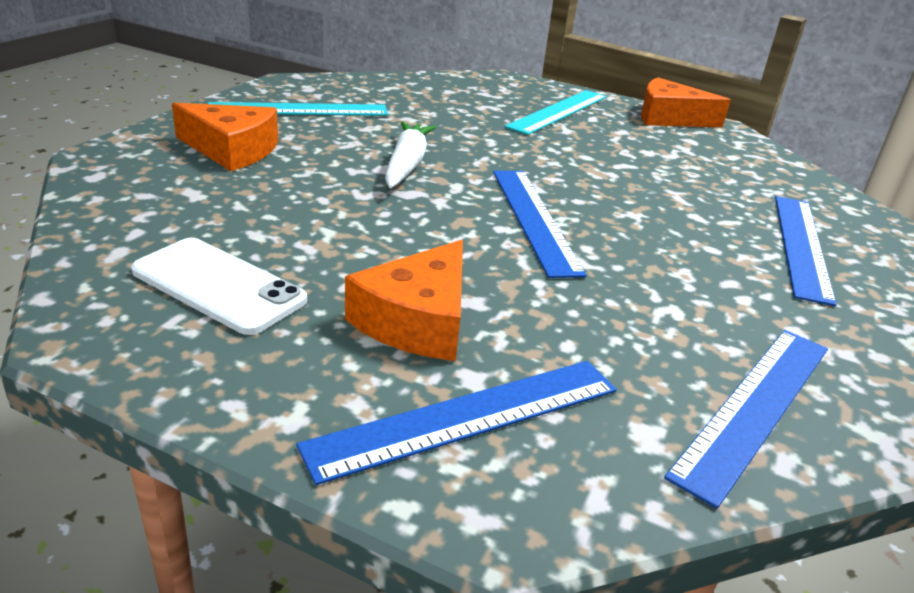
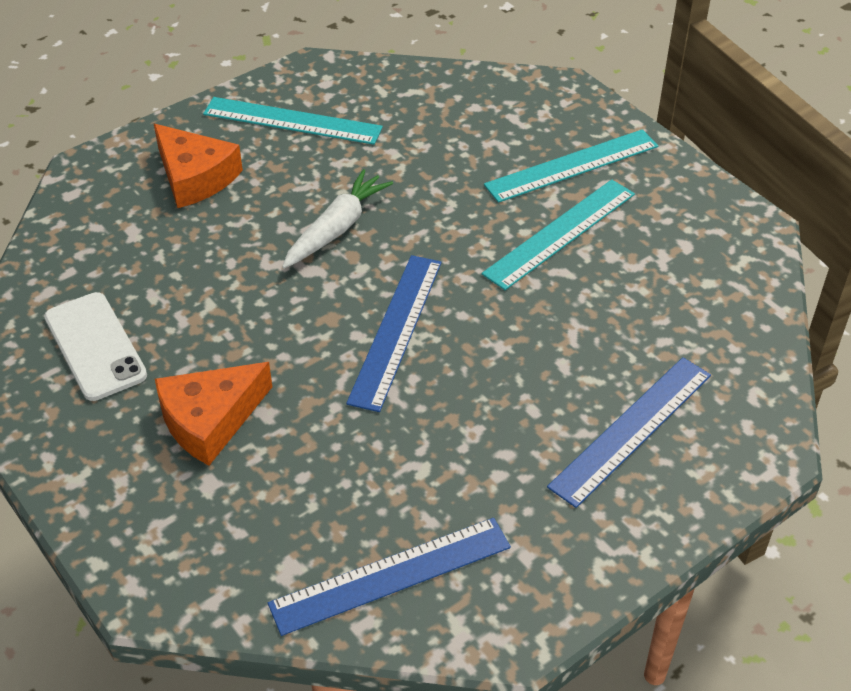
camera: 30 degrees right, 15 degrees up
blue ruler [296,361,617,485] -> none
orange cheese [641,77,731,127] -> none
none -> turquoise ruler [482,179,635,290]

